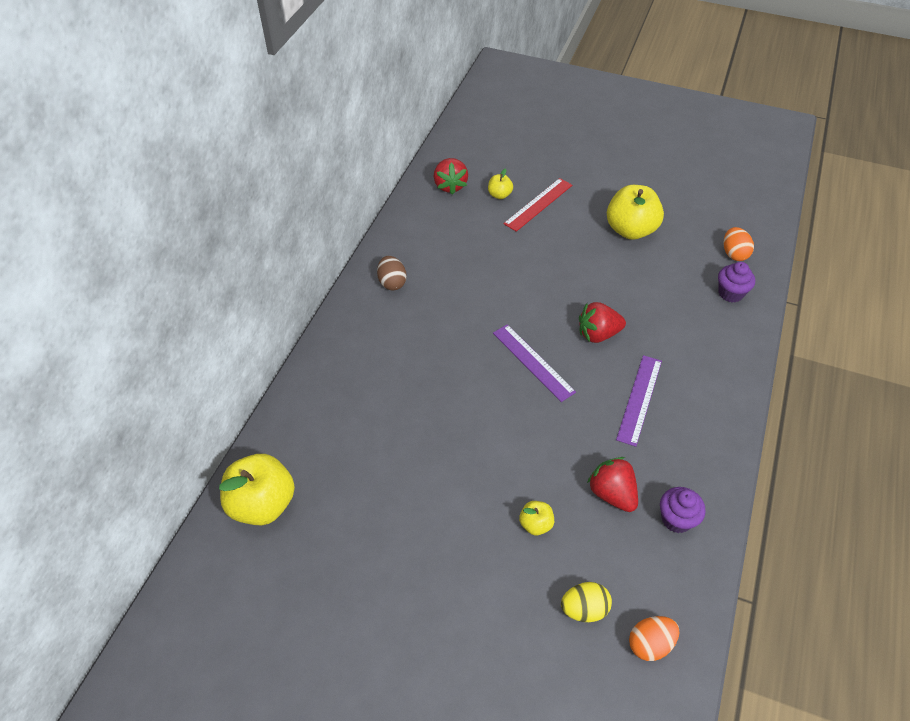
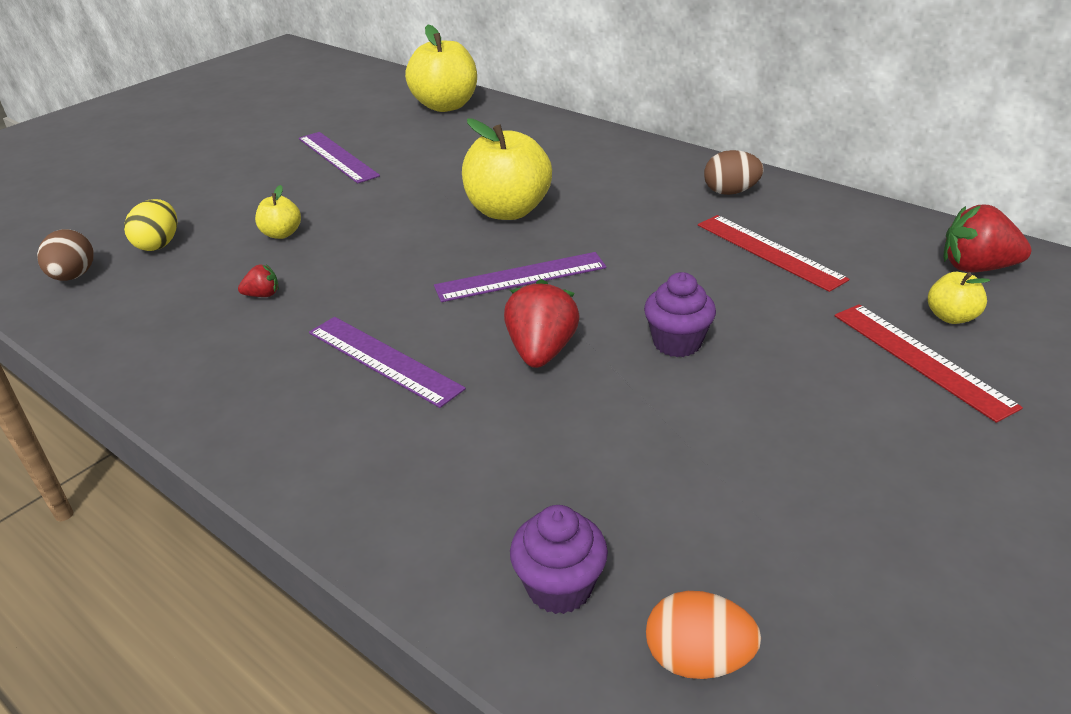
camera: 110 degrees right, 15 degrees down
red strawberry [587,457,638,512] -> red strawberry [238,264,279,297], size x0.50
yellow apple [607,185,664,240] -> yellow apple moved to [462,119,552,220]
orange egg [629,616,679,661] -> brown egg [37,229,94,281]
purple cupcake [660,487,706,533] -> purple cupcake moved to [644,272,716,357]
none -> purple ruler [299,132,380,184]
none -> red ruler [698,215,849,292]

